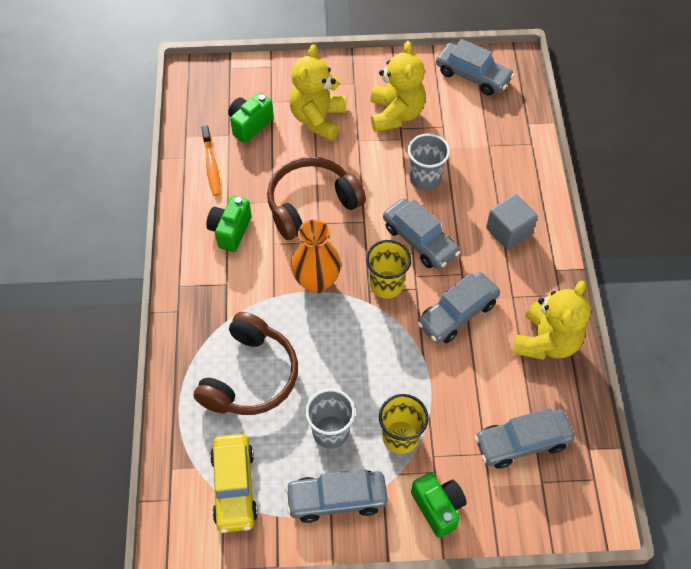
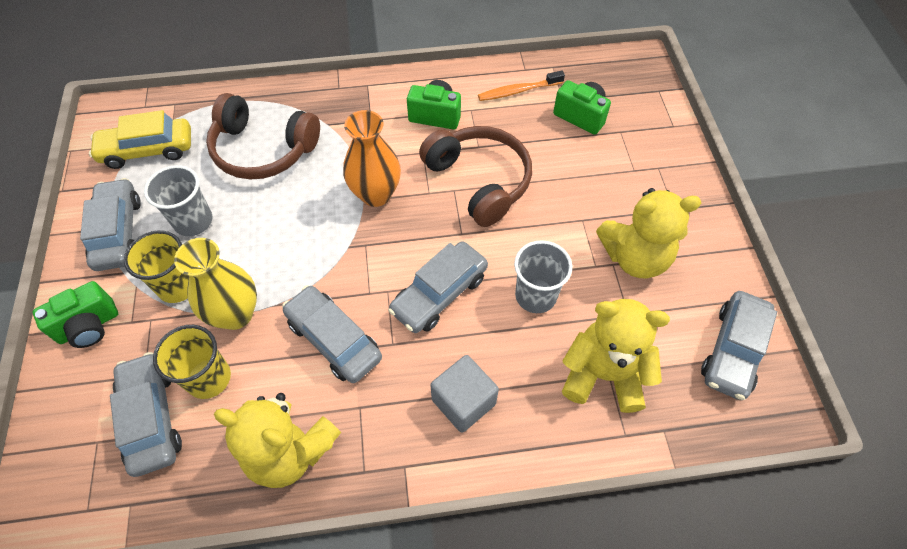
camera: 85 degrees right, 0 degrees up
yellow teddy bear [289,44,346,141] -> yellow teddy bear moved to [562,299,670,413]
yellow cup [366,240,411,299] -> yellow cup moved to [153,325,231,399]
none -> yellow vase [174,238,257,330]

